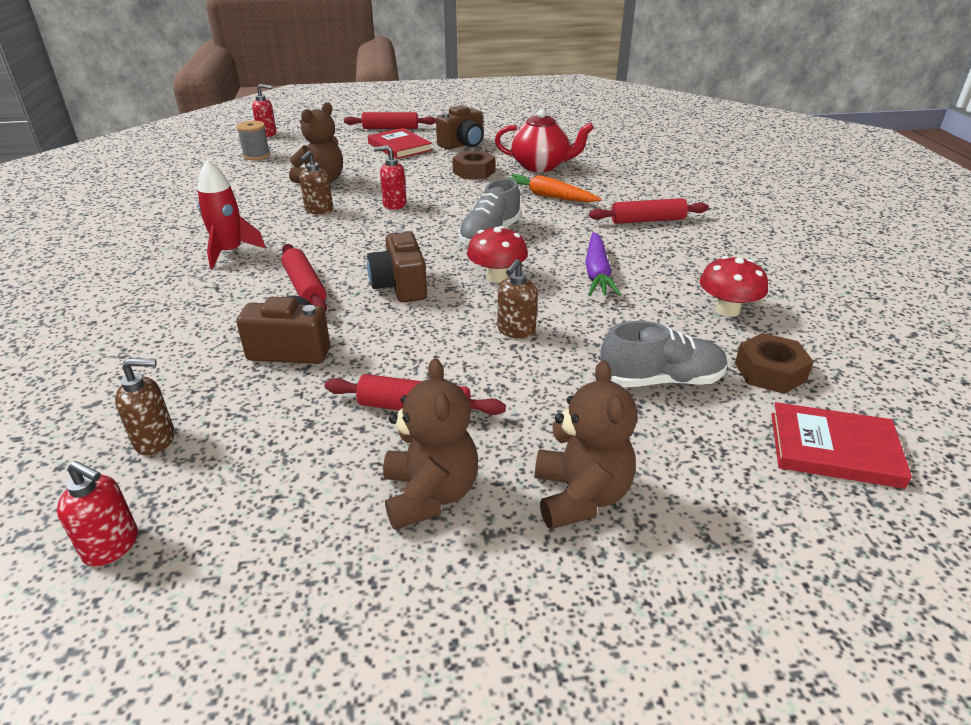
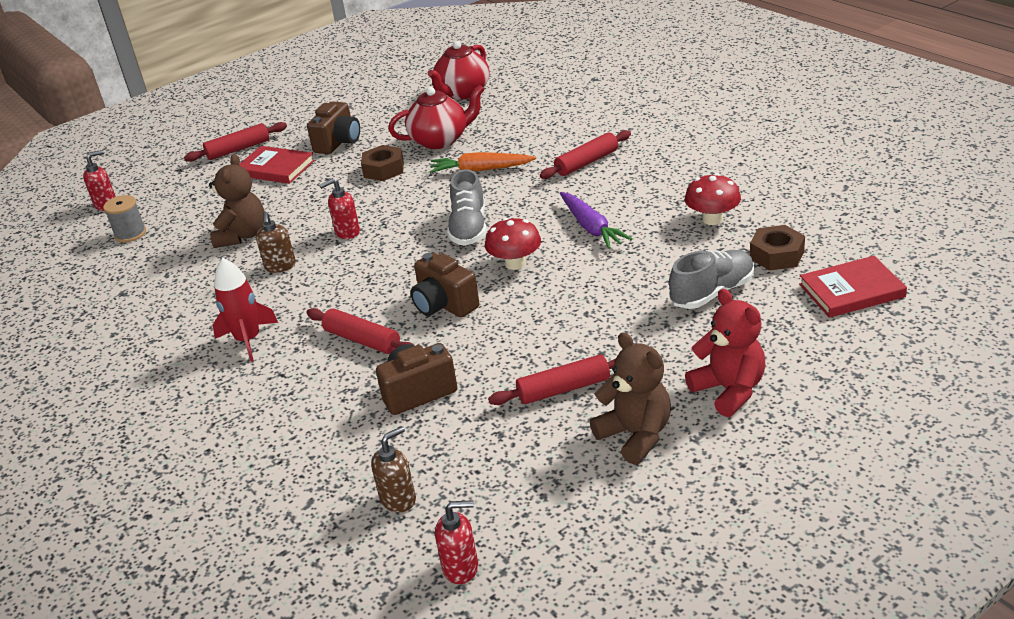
camera: 25 degrees left, 0 degrees up
brown soap dispenser [497,259,538,339] -> none
brown teddy bear [535,360,638,529] -> red teddy bear [685,289,765,417]
none -> red teapot [428,41,489,100]

